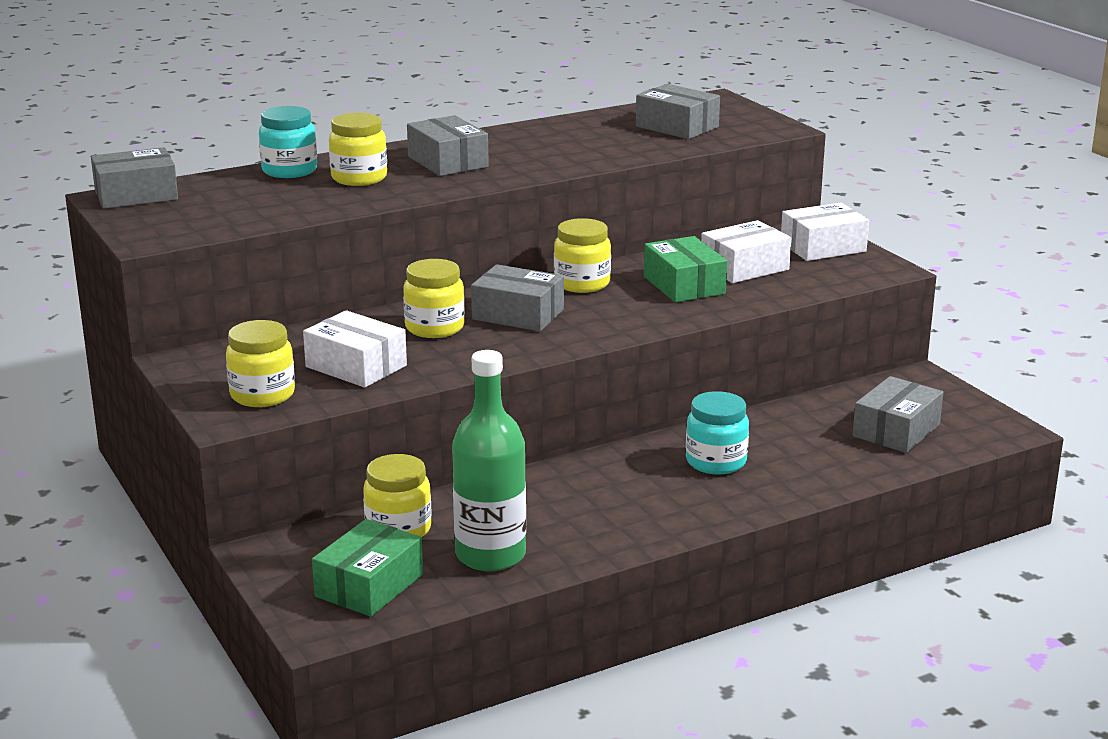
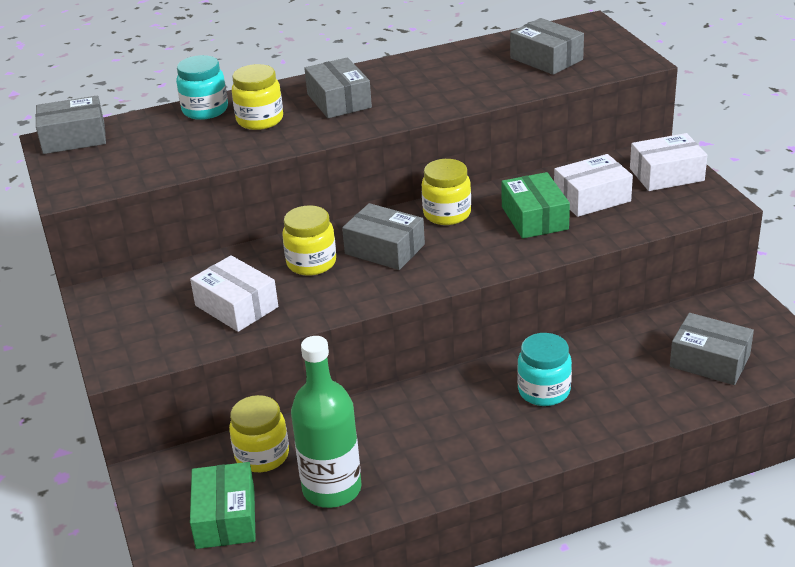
camera: 10 degrees right, 10 degrees up
yellow jar [226,320,295,407] -> none
green box [312,519,423,617] -> green box turned 45 degrees counterclockwise [190,462,256,549]
grey box [853,376,944,453] -> grey box turned 75 degrees clockwise [670,313,754,385]

